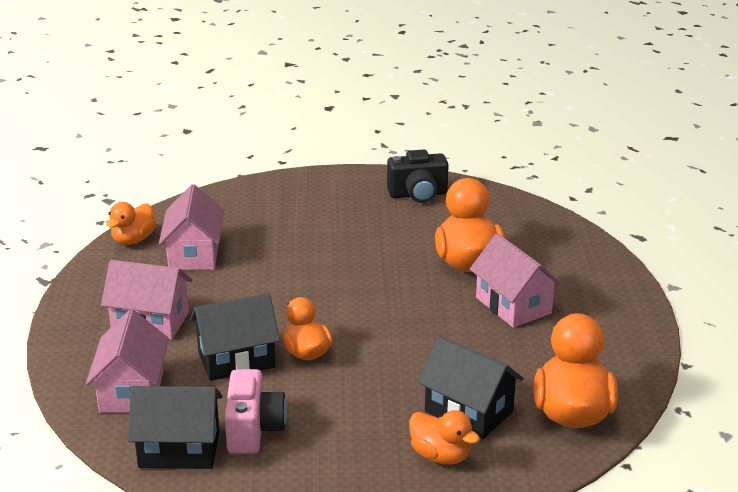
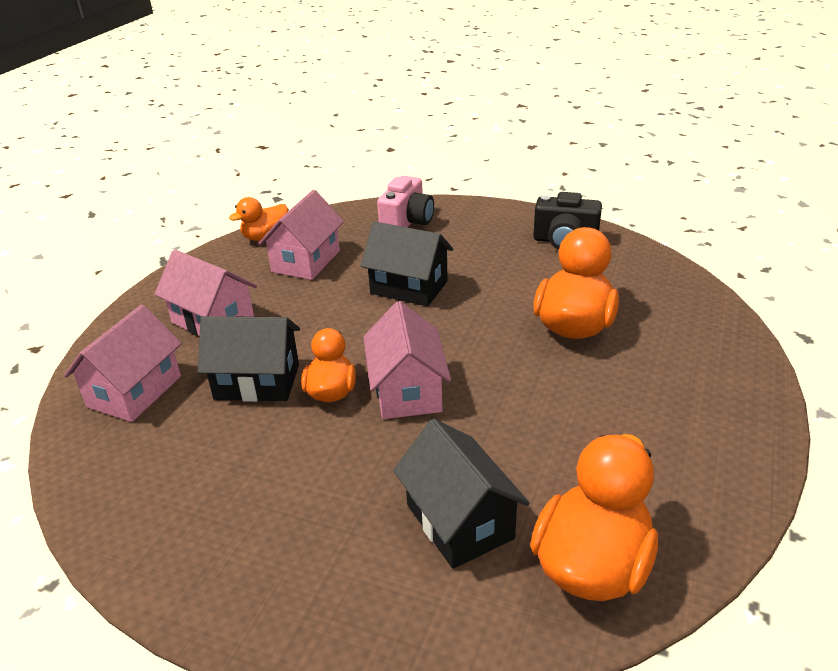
camera: 25 degrees right, 5 degrees up
black house [128,386,223,469] -> black house moved to [361,221,453,306]
pink camera [225,369,287,454] -> pink camera moved to [377,176,434,228]
orange duck [409,410,480,465] -> none
pink house [470,233,562,328] -> pink house moved to [363,301,451,419]

